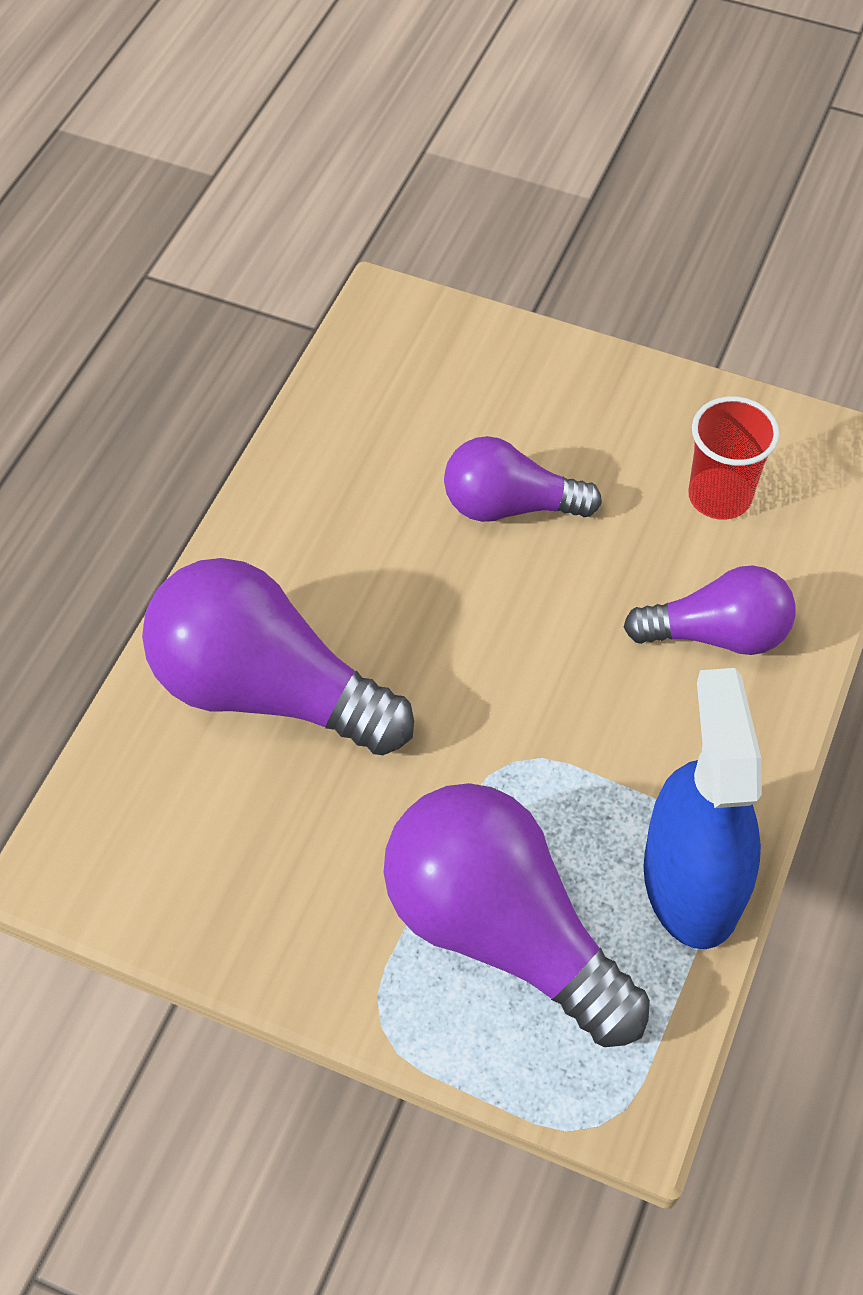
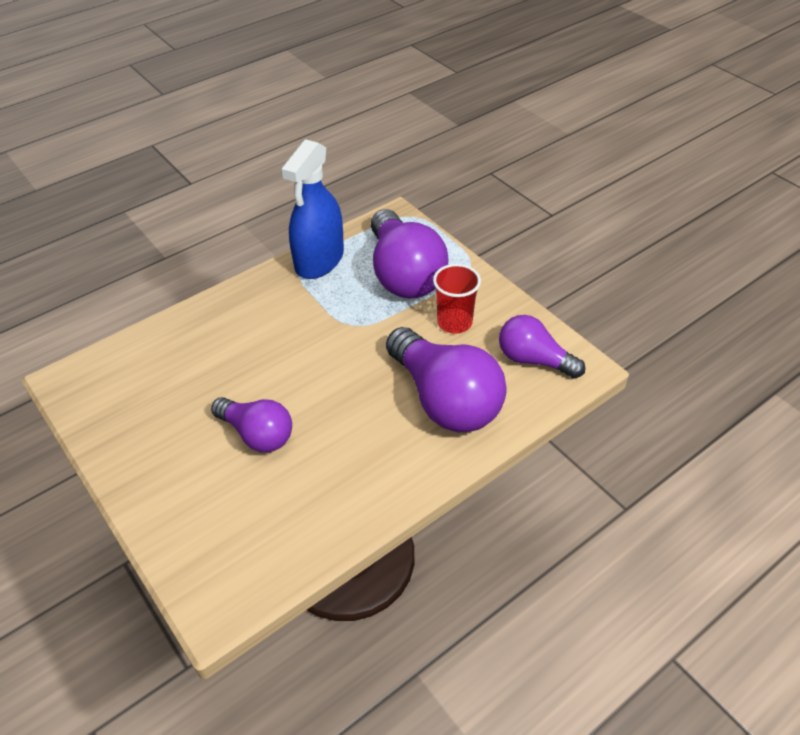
camera: 150 degrees left, 10 degrees down
purple light bulb [624,565,796,655] -> purple light bulb moved to [499,315,585,379]
red cup [688,396,779,520] -> red cup moved to [433,264,481,334]

